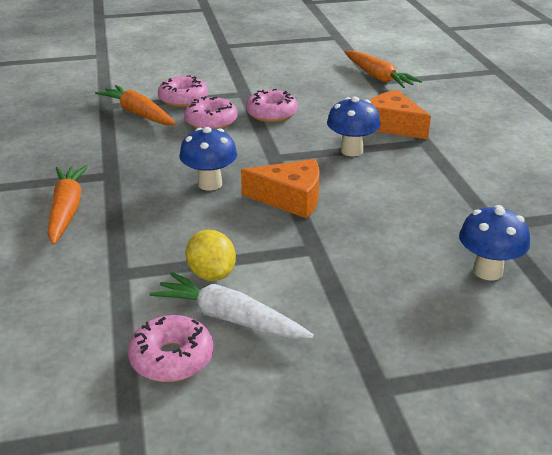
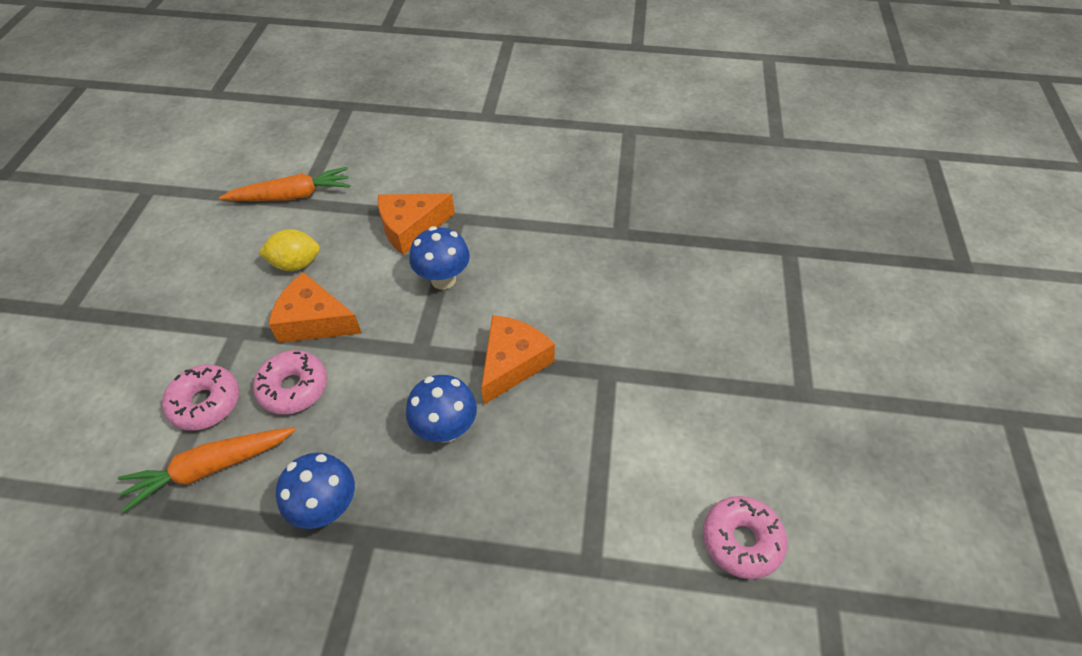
camera: 70 degrees left, 20 degrees up
orange carrot [48,165,88,245] -> none
white carrot [149,272,314,339] -> none
yellow lemon [185,230,236,281] -> yellow lemon moved to [259,229,320,271]
pink donut [246,89,298,122] -> orange cheese [268,272,362,343]
blue mushroom [459,205,530,281] -> blue mushroom moved to [276,453,355,529]

